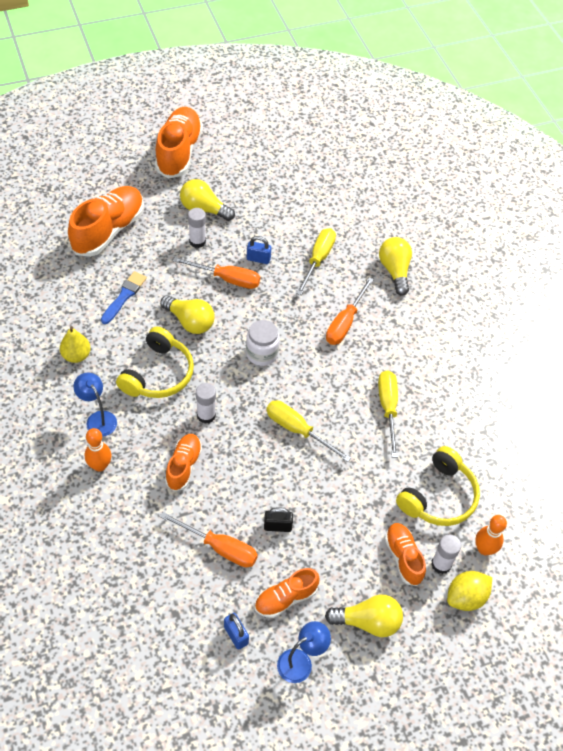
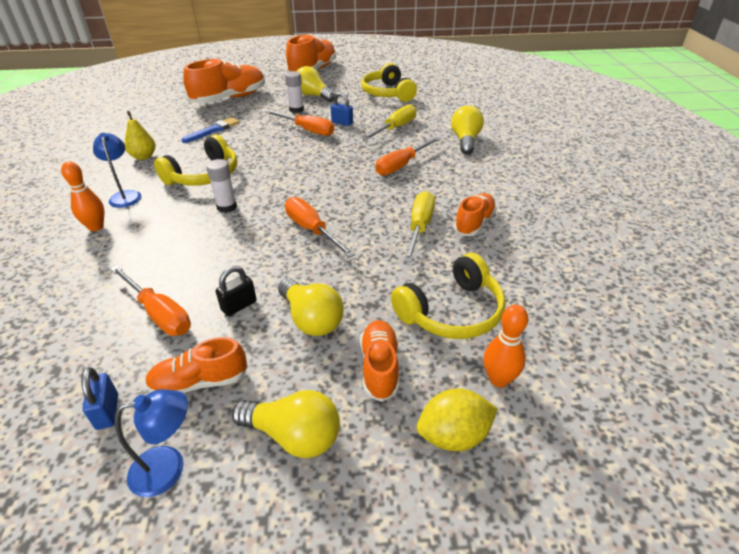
camera: 20 degrees right, 15 degrees down
yellow light bulb [160,295,215,334] -> yellow light bulb moved to [278,278,344,336]
orange shoe [165,434,202,491] -> orange shoe moved to [454,193,497,236]
white jar [246,320,280,366] -> none
black padlock [264,507,293,532] -> black padlock turned 60 degrees counterclockwise [215,266,257,316]
yellow screwdriver [266,400,351,462] -> orange screwdriver [285,197,355,258]
white glue stick [431,535,461,574] -> none
none -> yellow headphones [361,63,417,102]

